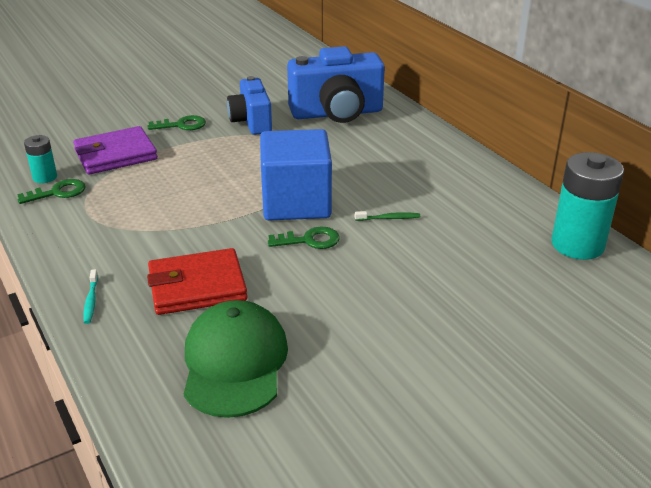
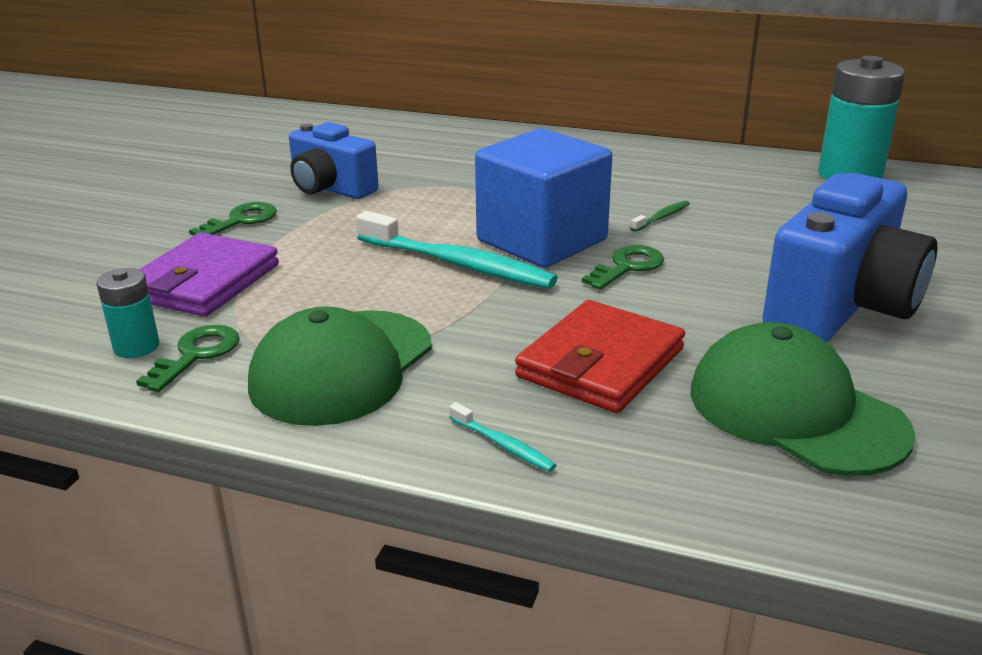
camera: 40 degrees left, 5 degrees down
blue camera [287,46,385,123] -> blue camera moved to [763,173,937,342]
none -> green cap [248,307,432,426]
none -> turquoise toothbrush [356,211,558,289]

